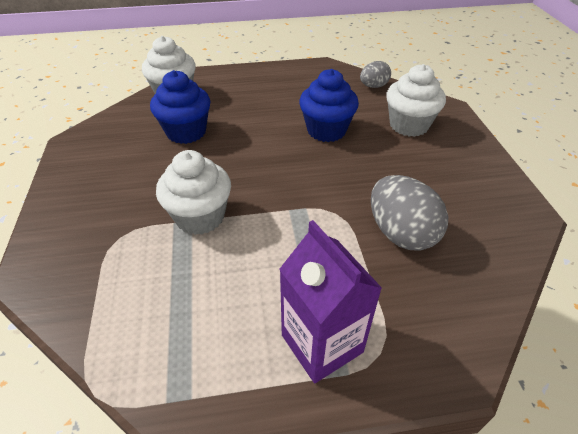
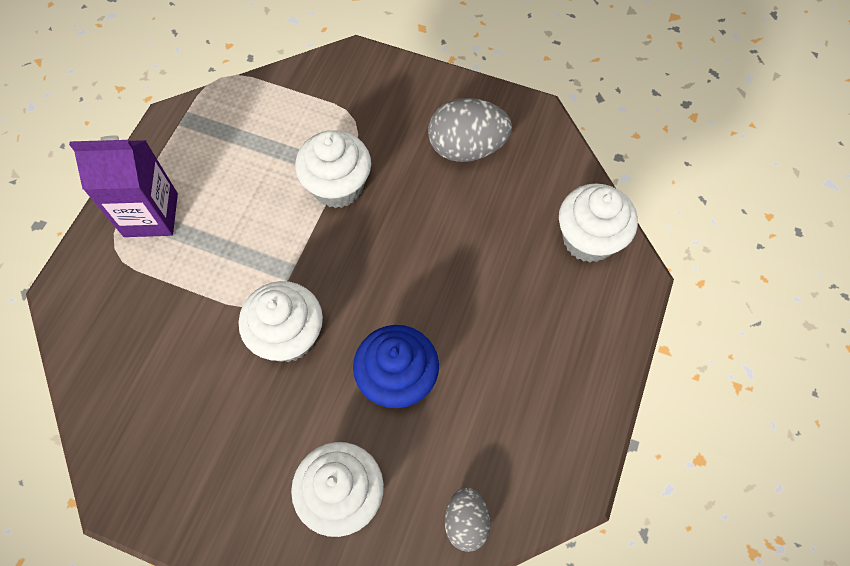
camera: 120 degrees right, 20 degrees up
blue cupcake [150,70,210,144] -> none
grey egg [371,175,449,250] -> grey egg moved to [428,98,512,162]
none -> white cupcake [239,281,323,362]

